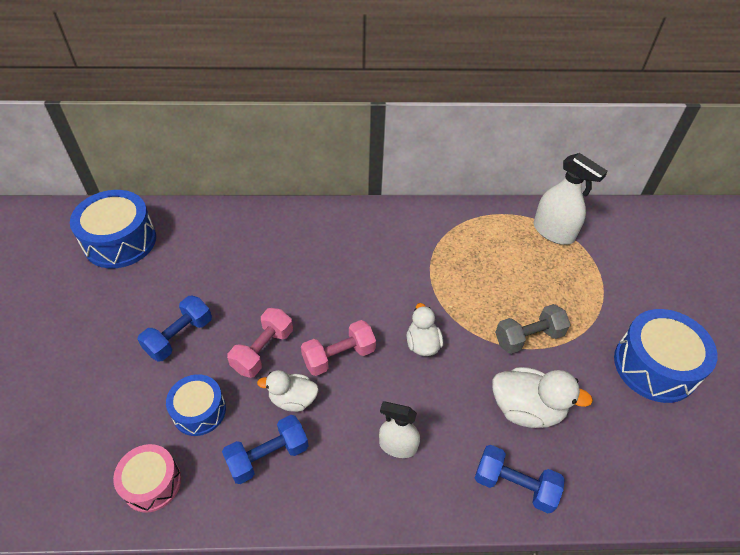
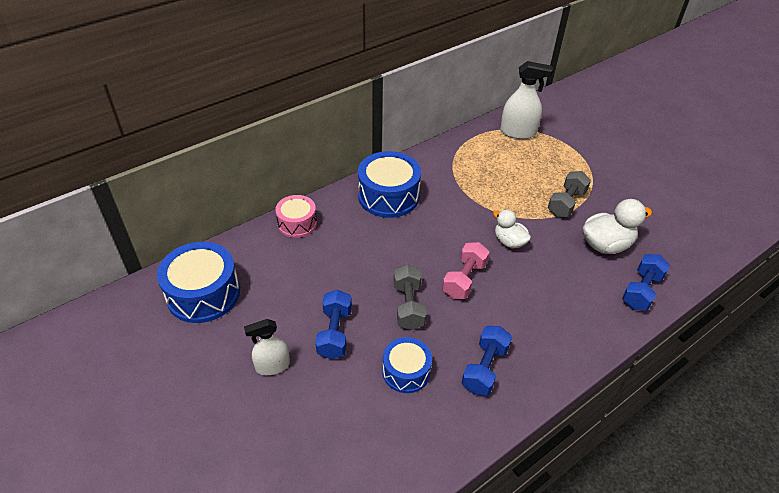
camera: 35 degrees left, 5 degrees down
pink drum [113,444,181,513] -> pink drum moved to [275,195,317,238]
pink dumbbell [227,308,293,378] -> grey dumbbell [394,264,426,330]
white duck [257,370,319,412] -> none
white spray bottle [379,401,420,458] -> white spray bottle moved to [244,319,290,375]
blue dumbbell [475,445,565,513] -> blue dumbbell turned 45 degrees counterclockwise [622,254,670,311]
blue drum [614,309,718,403] -> blue drum moved to [358,151,421,218]

